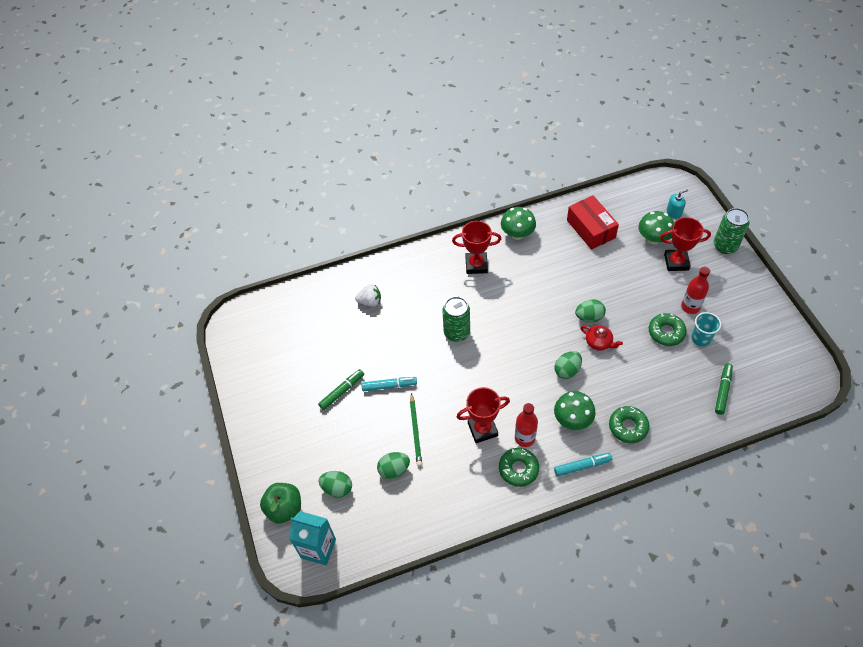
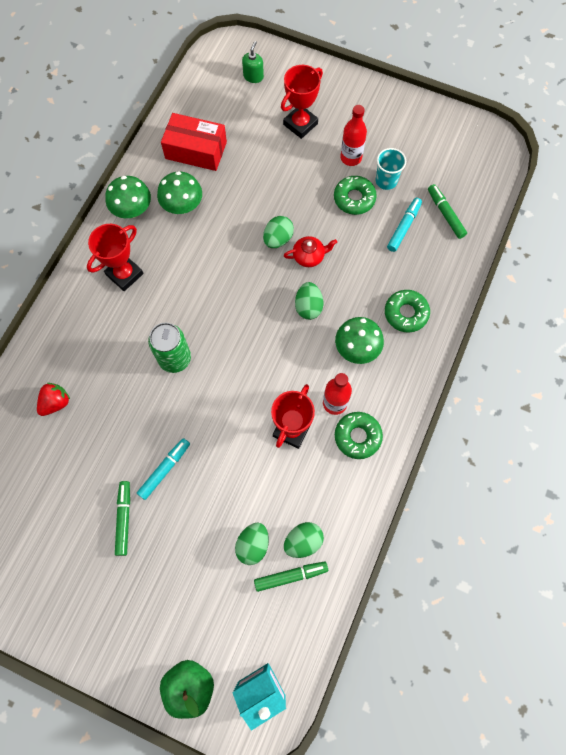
camera: 50 degrees left, 15 degrees up
green egg [319,471,352,498] -> green egg moved to [284,522,324,558]
white strawberry [355,284,381,307] -> red strawberry [37,383,70,416]
green pencil [410,393,422,466] -> none
turquoise marker [554,453,613,477] -> turquoise marker moved to [387,198,422,252]
green mushroom [639,211,674,244] -> green mushroom moved to [157,171,202,214]
turquoise soap dispenser [667,189,688,219] -> green soap dispenser [242,41,264,83]
green can [714,208,750,254] -> none
none -> green marker [254,561,328,592]

